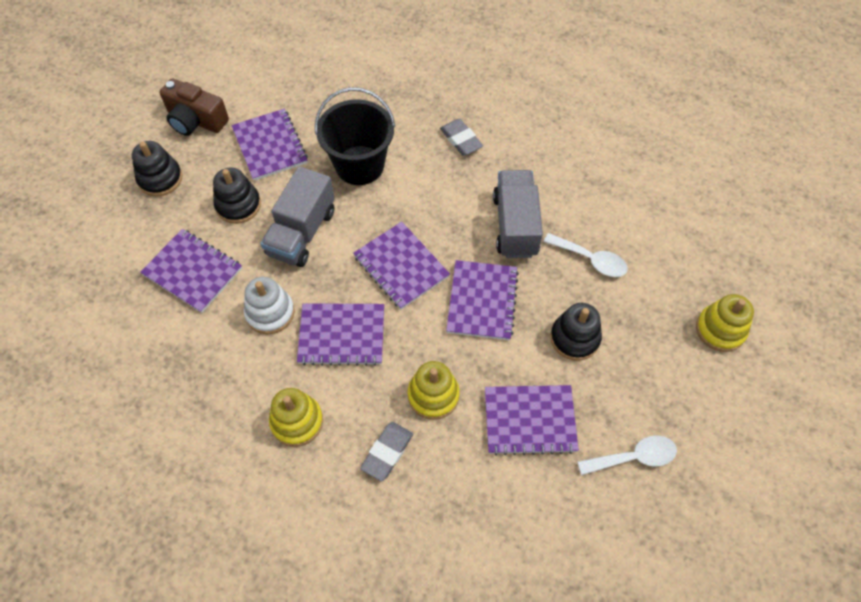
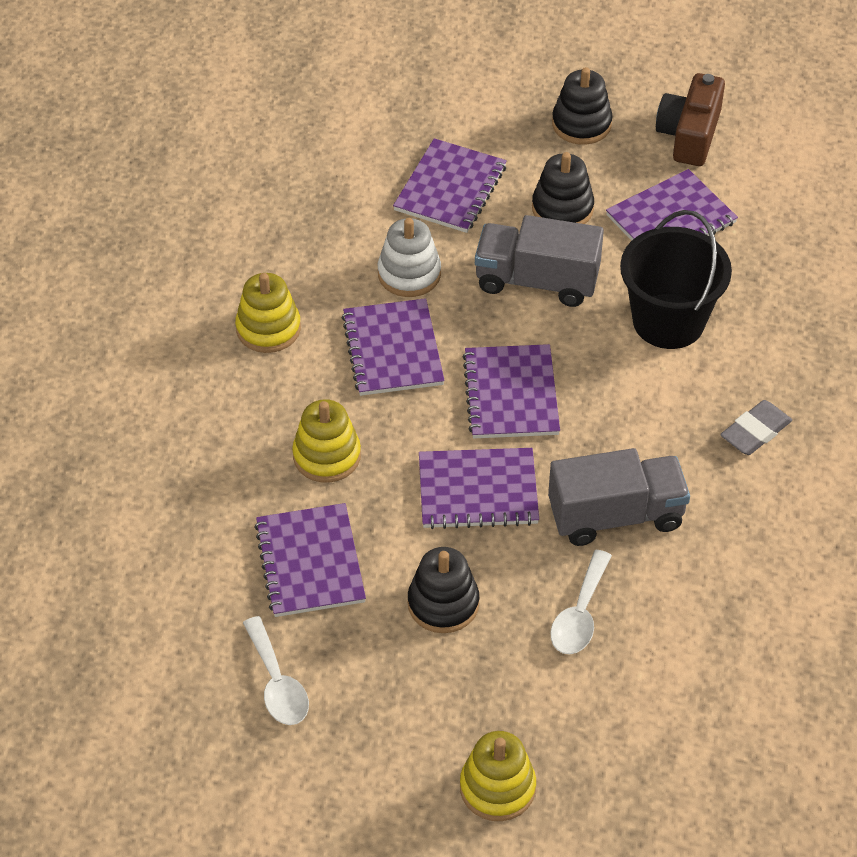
camera: 80 degrees right, 10 degrees down
purple notebook [353,222,450,309] -> purple notebook turned 45 degrees counterclockwise [462,344,560,439]
grey eraser [360,422,413,482] -> none

